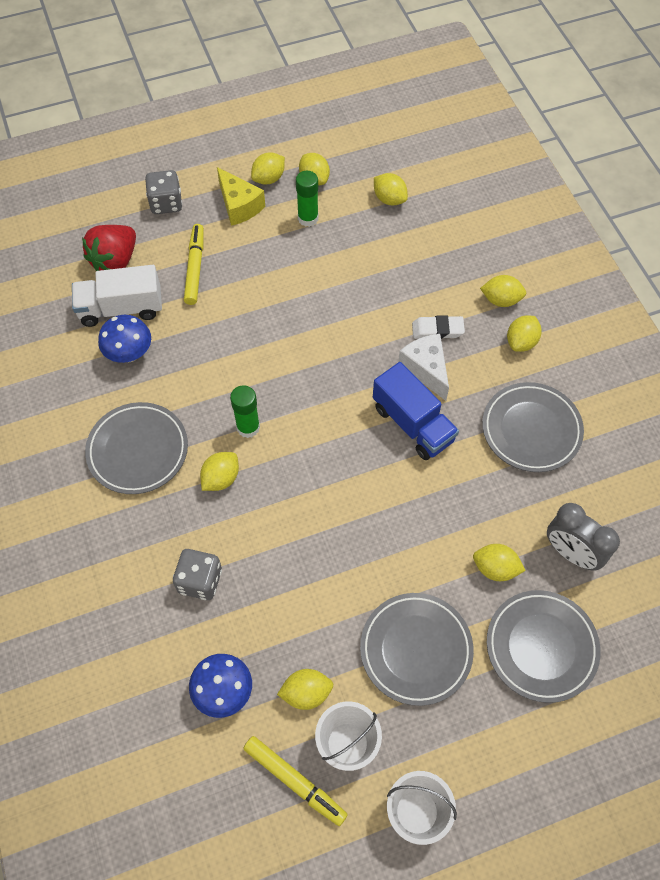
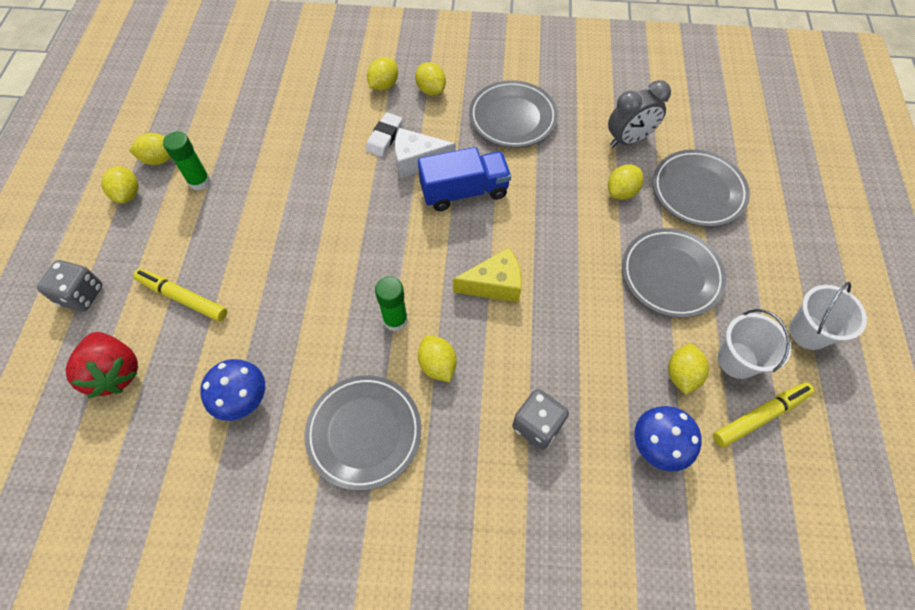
camera: 65 degrees left, 0 degrees up
white truck [72,265,162,327] -> none
yellow cheese [217,167,265,226] -> yellow cheese moved to [453,248,522,302]
yellow lemon [374,173,408,205] -> none

